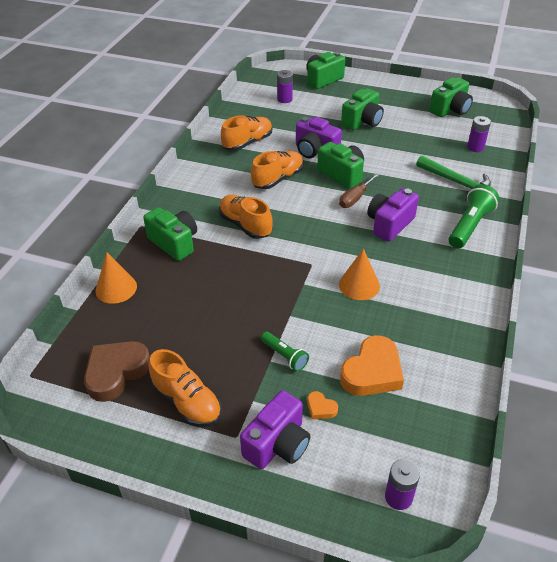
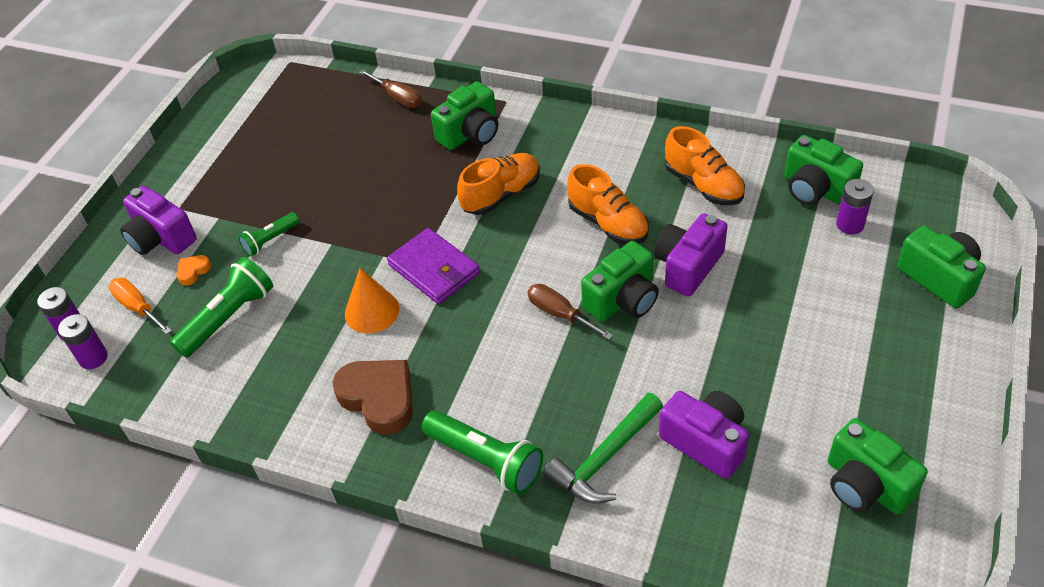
camera: 95 degrees right, 5 degrees up
brown heart [84,341,150,402] -> brown heart moved to [332,360,413,435]
orange cone [96,252,137,304] -> brown screwdriver [359,69,422,108]
orange shoe [149,349,222,427] -> none
orange heart [340,335,404,396] -> green flashlight [170,257,273,358]
green camera [341,88,384,130] -> green camera moved to [784,135,863,205]
purple camera [367,188,419,242] -> purple camera moved to [659,391,749,479]
purple battery [467,116,491,152] -> purple battery moved to [58,314,108,369]
none -> orange screwdriver [109,278,172,335]
none -> purple wallet [387,228,480,304]

